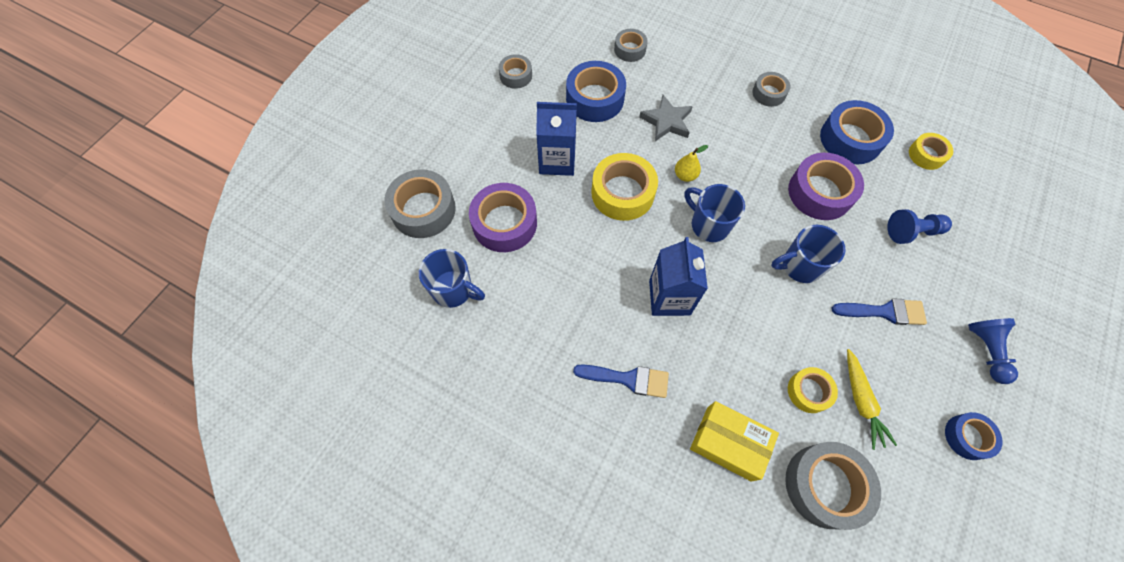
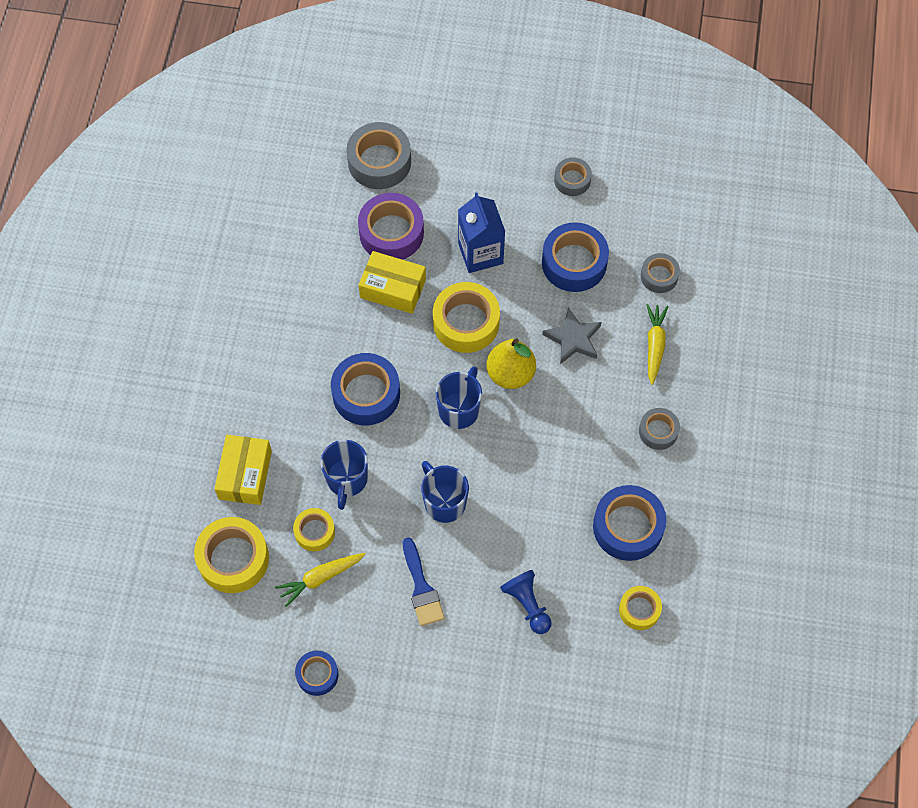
camera: 70 degrees right, 0 degrees up
blue mug [419,249,485,308] -> blue mug moved to [320,440,368,510]
blue brush [573,364,669,398] -> none
blue carton [649,237,708,316] -> blue tape [331,353,400,425]
yellow pear [675,145,708,182] -> yellow pear [487,338,536,389], size x1.80
grey tape [785,442,881,530] -> yellow tape [194,517,269,593]
purple tape [788,153,864,220] -> none
blue pawn [968,318,1018,384] -> none
none -> yellow box [359,251,426,314]
none -> yellow carrot [646,304,669,385]

